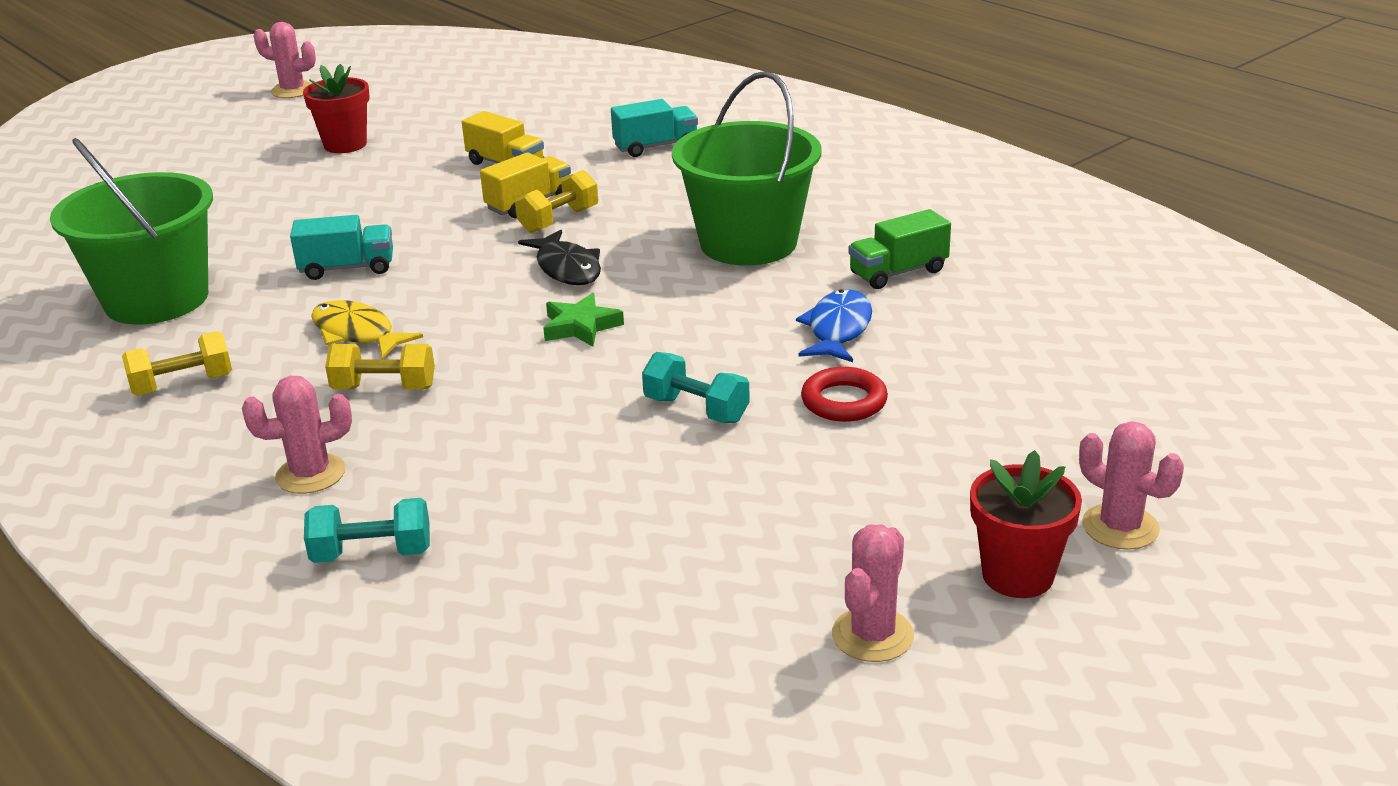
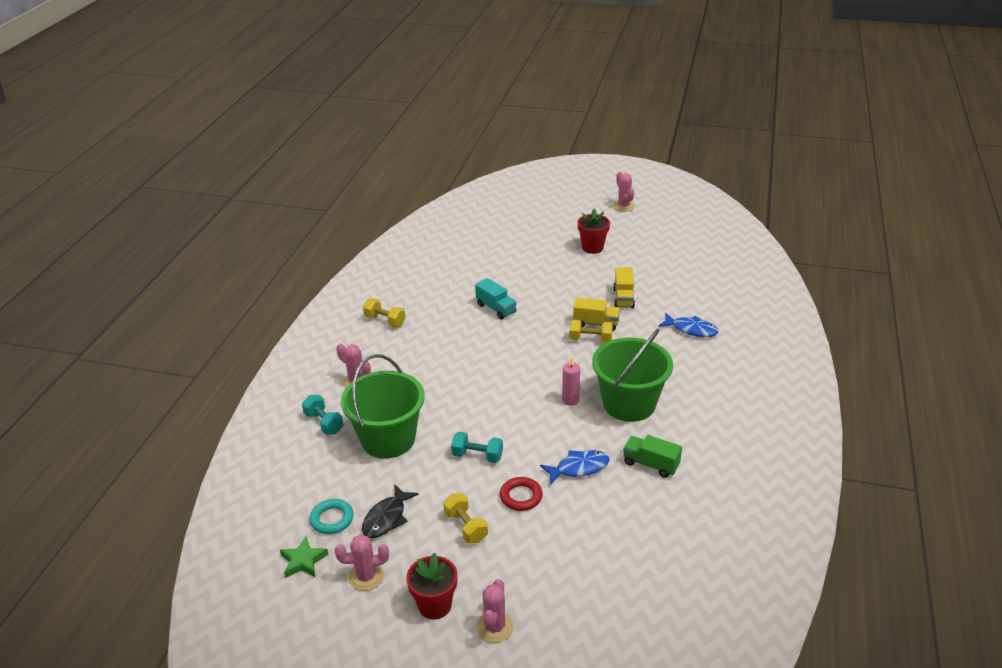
camera: 55 degrees right, 5 degrees up
green bucket [50,138,213,325] -> green bucket moved to [341,354,425,459]
yellow fish [311,300,423,359] -> none
yellow dumbbell [325,344,435,390] -> yellow dumbbell moved to [443,493,488,543]
black fish [518,230,601,285] -> black fish moved to [362,484,419,538]
green star [543,293,624,347] -> green star moved to [280,537,328,578]
turquoise truck [611,99,698,157] -> blue fish [658,313,719,337]
turquoise dumbbell [642,352,750,423] -> turquoise dumbbell turned 75 degrees counterclockwise [451,432,503,463]
none -> turquoise ring [310,499,354,534]
none -> pink candle [562,357,580,406]

